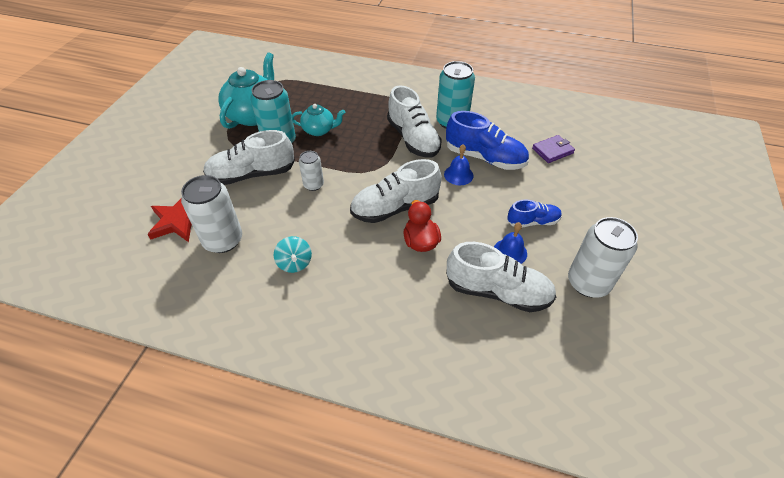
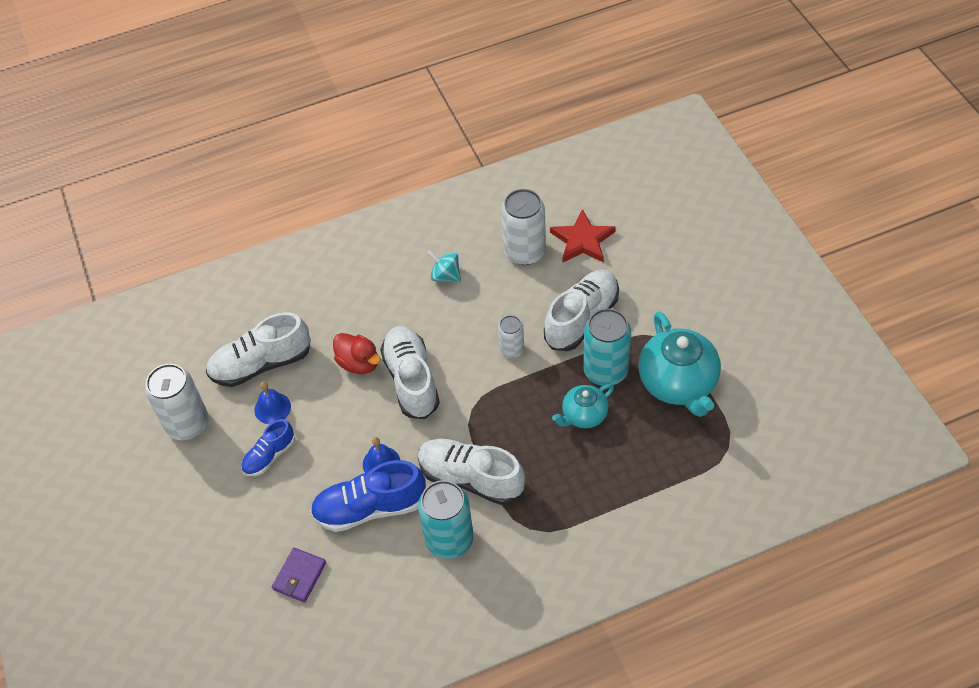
camera: 145 degrees right, 5 degrees up
white shoe [350,159,442,223] -> white shoe turned 45 degrees counterclockwise [380,326,440,419]

